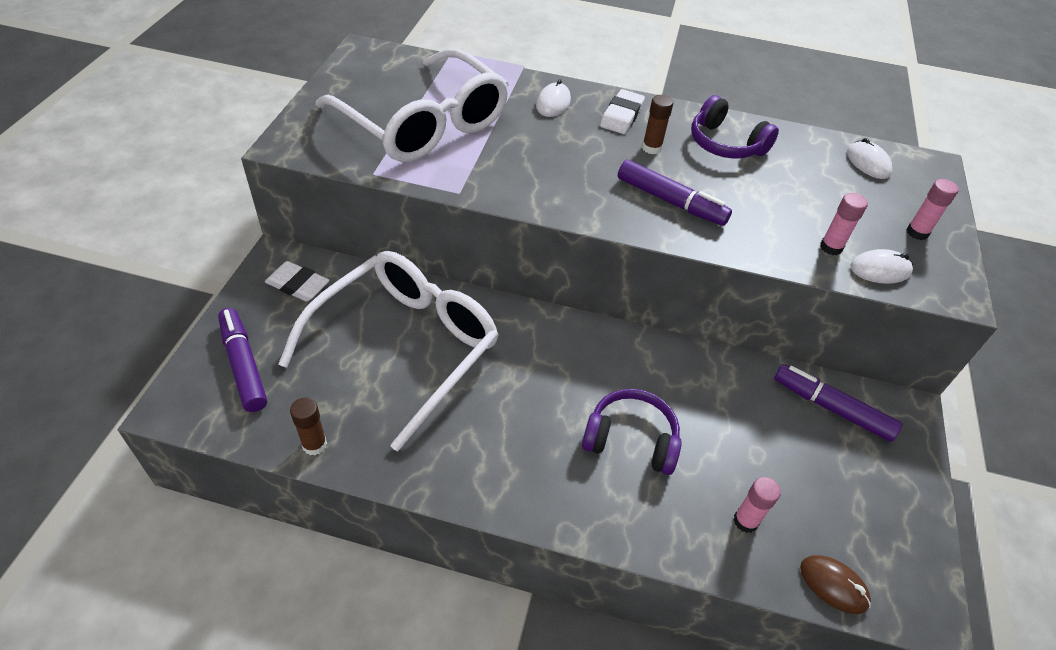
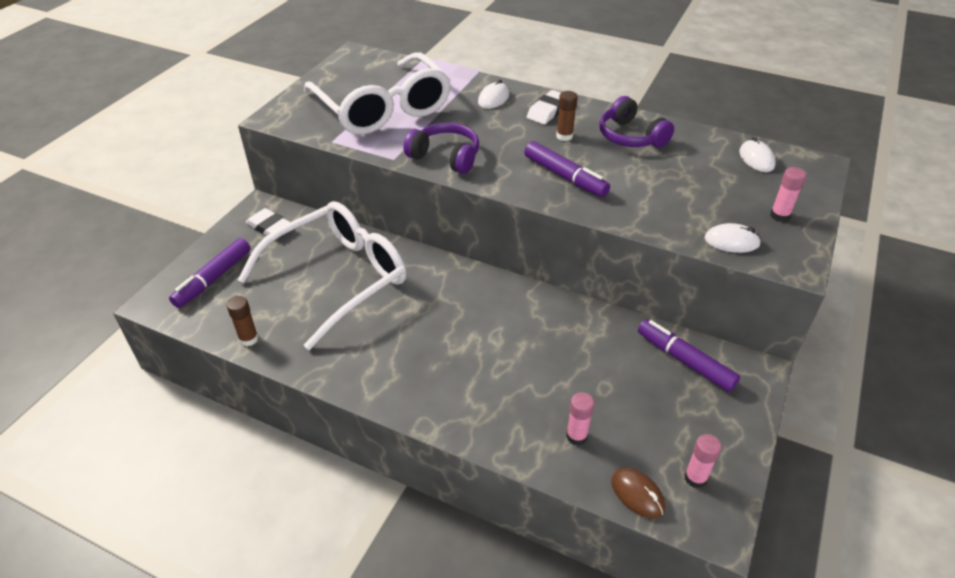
camera: 15 degrees right, 5 degrees down
purple marker [218,308,267,412] -> purple marker turned 135 degrees counterclockwise [169,238,251,308]
purple headphones [582,389,682,475] -> purple headphones moved to [403,122,479,174]
pink glue stick [820,193,868,255] -> pink glue stick moved to [684,434,722,488]

